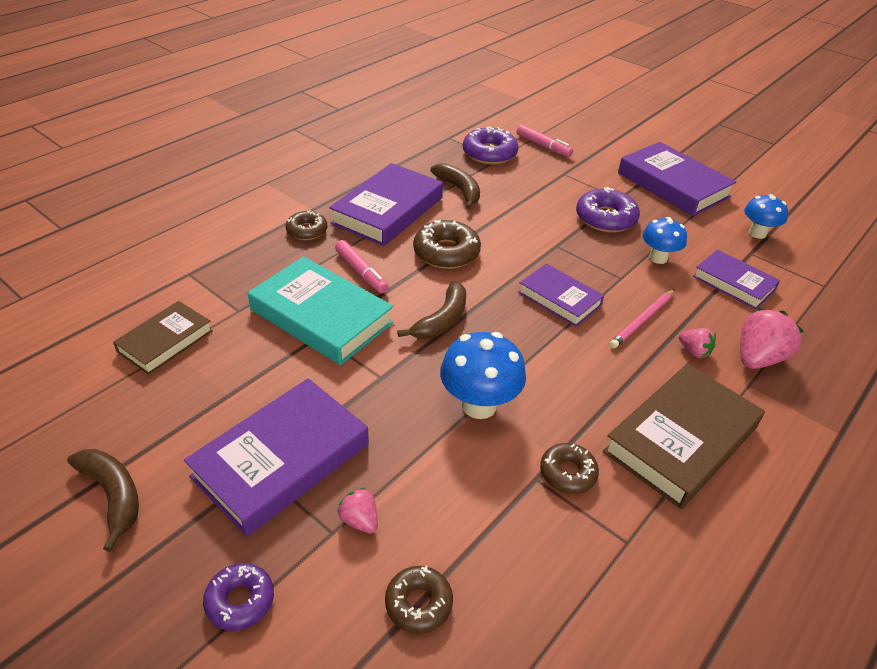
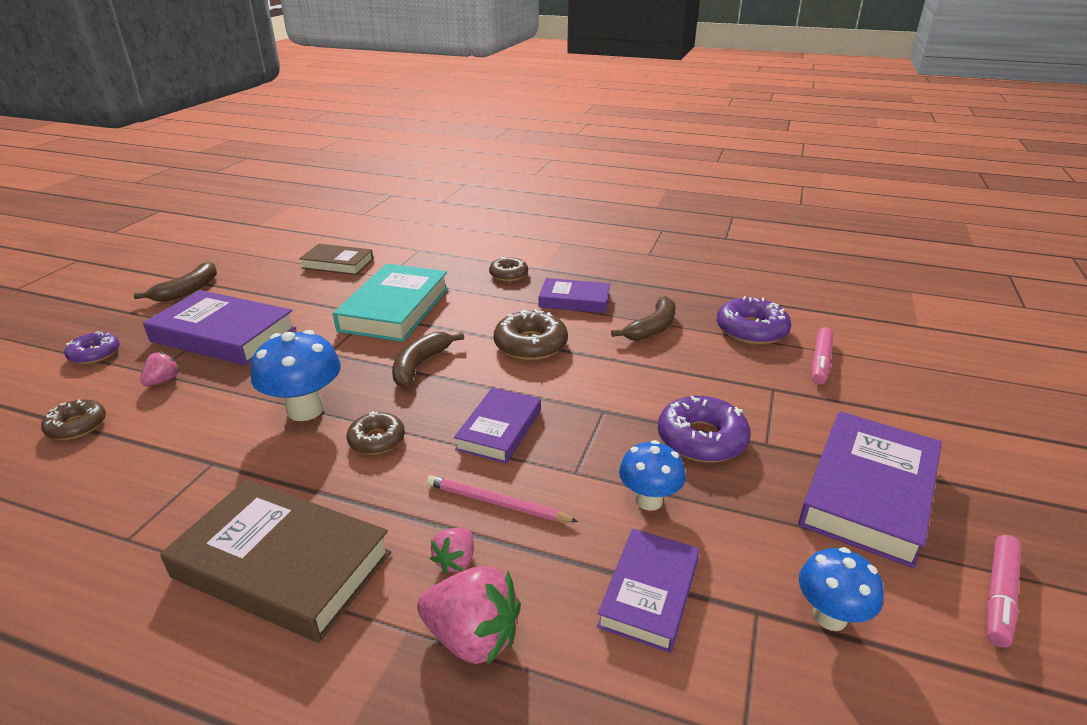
camera: 70 degrees right, 10 degrees down
purple book [329,163,443,246] -> purple book [539,278,610,313], size x0.61
pink marker [335,240,389,293] -> pink marker moved to [986,535,1021,648]
brown banana [397,281,466,339] -> brown banana turned 105 degrees clockwise [392,332,464,387]
brown donut [540,443,599,494] -> brown donut moved to [347,411,405,455]

